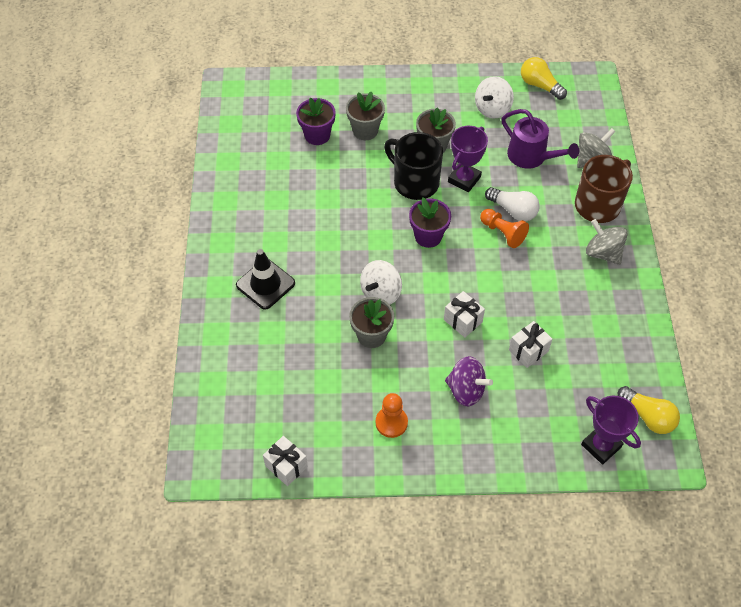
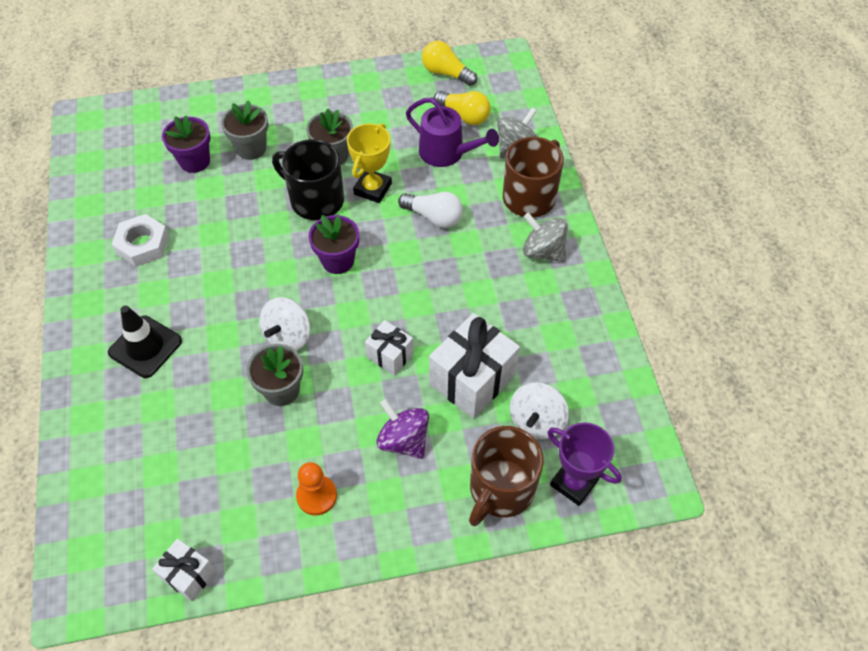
camera: 10 degrees left, 0 degrees up
purple spinning top [445,356,493,406] -> purple spinning top turned 150 degrees counterclockwise [376,399,429,459]
purple trophy [448,126,488,193] -> yellow trophy [347,123,392,203]
white spinning top [475,76,514,119] -> white spinning top moved to [510,382,569,439]
orange pawn [480,209,529,248] -> none
white gift [509,321,552,368] -> white gift [429,313,520,419], size x1.82
yellow light bulb [618,386,680,434] -> yellow light bulb moved to [434,91,491,125]
none -> white nut [112,214,169,267]
none -> brown mug [469,426,544,526]

